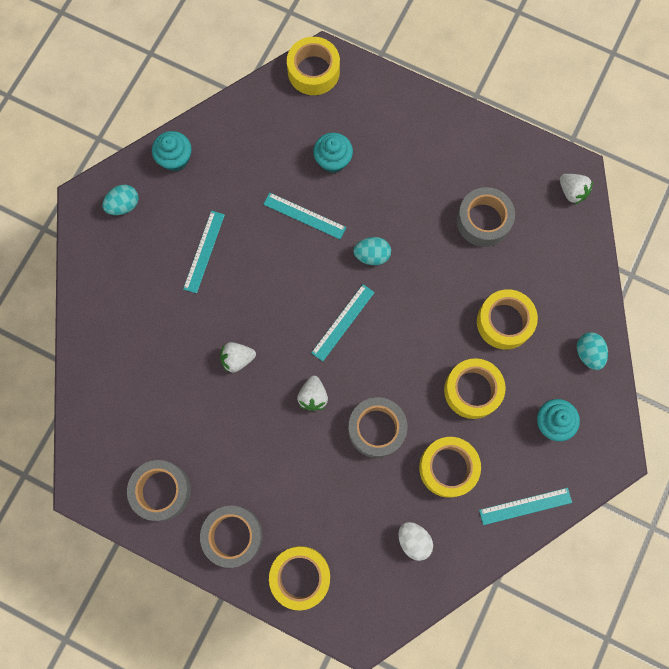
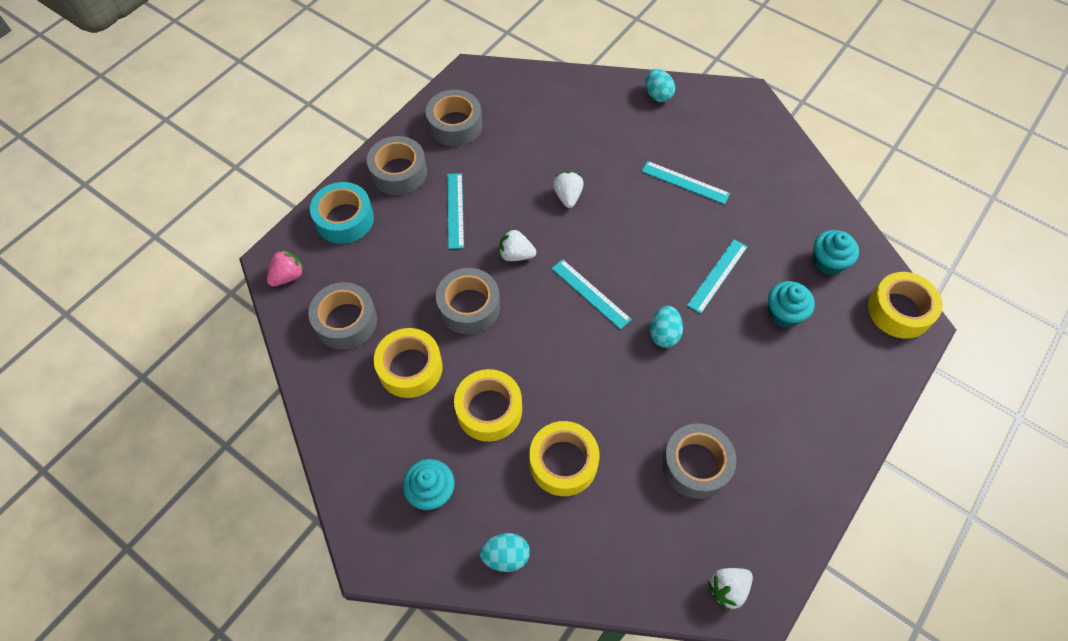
camera: 100 degrees right, 15 degrees down
turquoise egg [103,185,139,215] -> turquoise egg moved to [645,69,675,102]
turquoise cupcake [152,131,191,171] -> turquoise cupcake moved to [813,230,859,275]
yellow tape [269,546,330,610] -> turquoise tape [310,182,374,244]
white egg [398,522,433,561] -> grey tape [309,282,377,350]
turquoise ruler [479,488,572,525] -> turquoise ruler moved to [447,173,464,249]
none -> pink strawberry [267,249,304,286]

